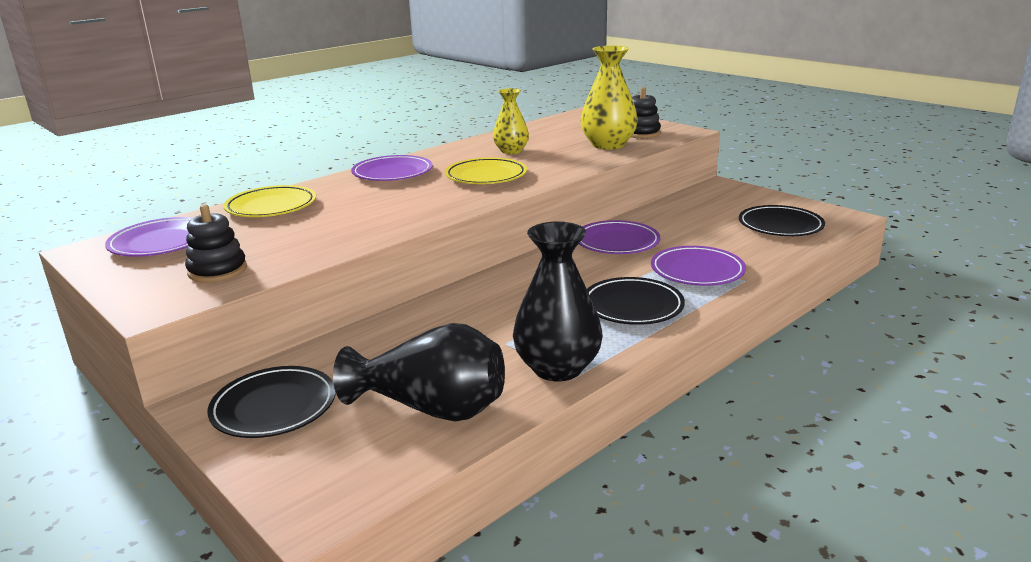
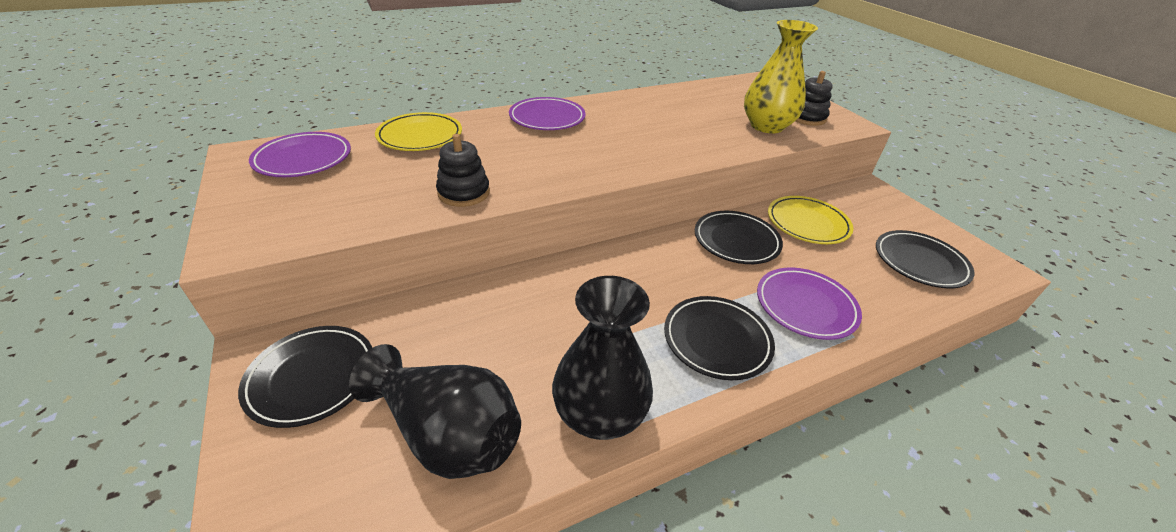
camera: 15 degrees right, 15 degrees up
black stacking toy [185,204,247,283] -> black stacking toy moved to [436,134,490,207]
yellow plate [445,157,527,184] -> yellow plate moved to [768,196,853,244]
yellow vase [493,88,529,154] -> none
purple plate [579,220,660,254] -> black plate [695,211,783,264]

